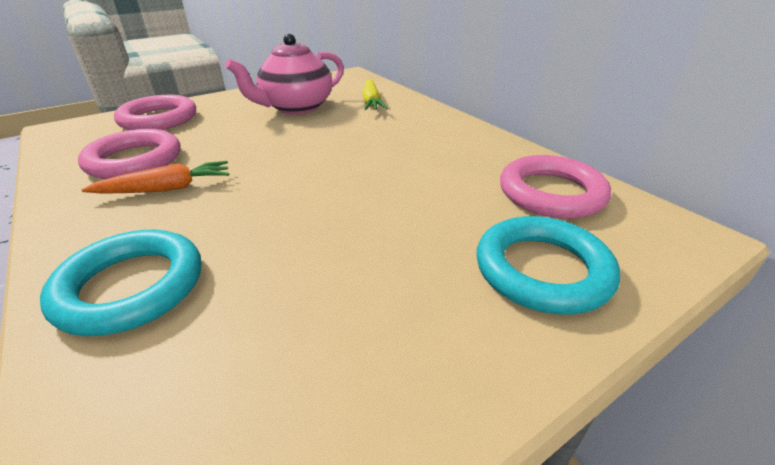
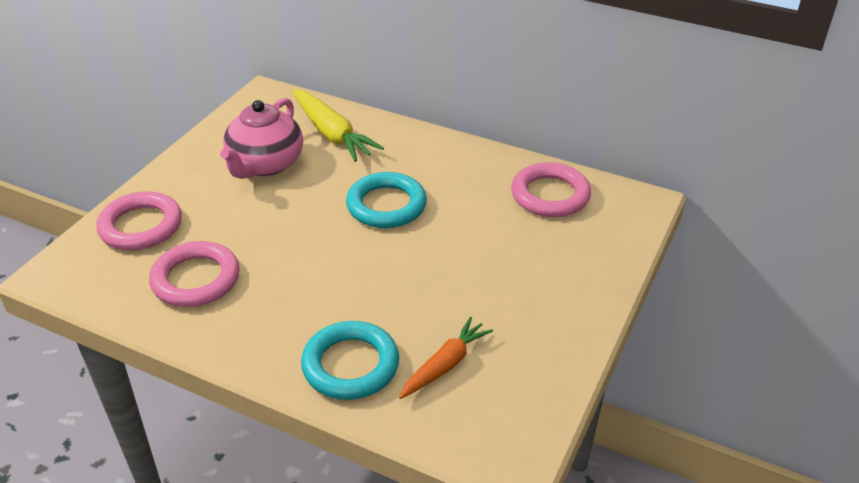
camera: 30 degrees left, 5 degrees up
orange carrot [82,161,229,194] -> orange carrot moved to [399,317,493,399]
yellow carrot [362,79,387,110] -> yellow carrot [292,89,384,162], size x1.52
turquoise ring [476,216,620,315] -> turquoise ring moved to [346,172,427,228]

